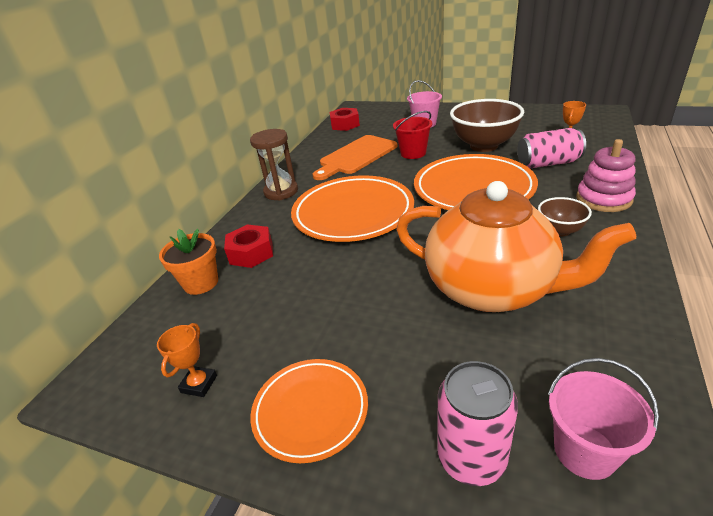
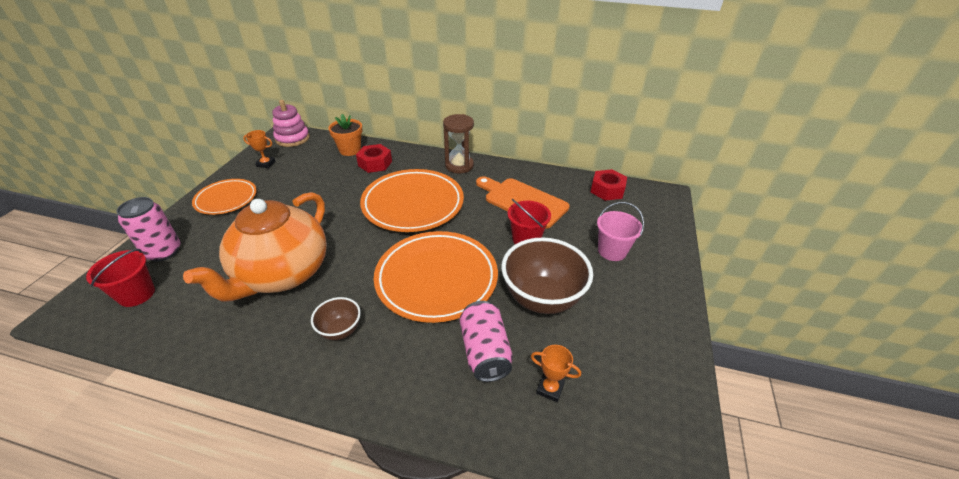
camera: 80 degrees right, 5 degrees up
pink bucket [548,358,659,480] -> red bucket [86,249,155,307]
pink stacking toy [576,139,636,212] -> pink stacking toy moved to [272,100,310,147]

